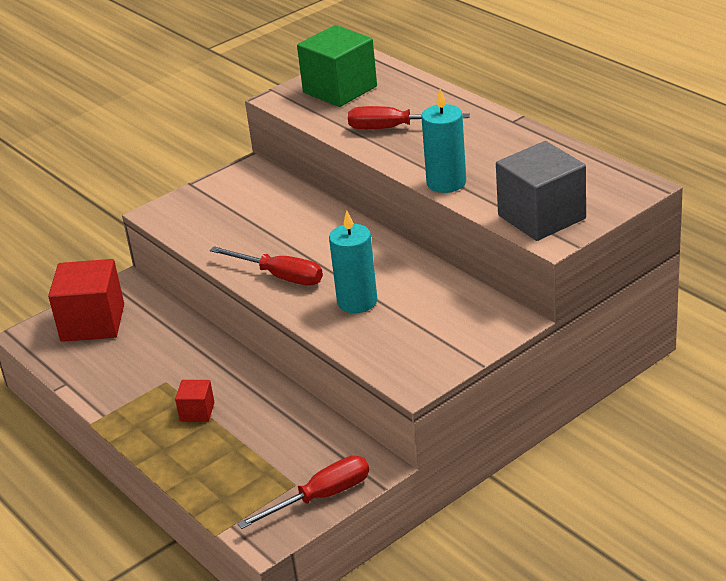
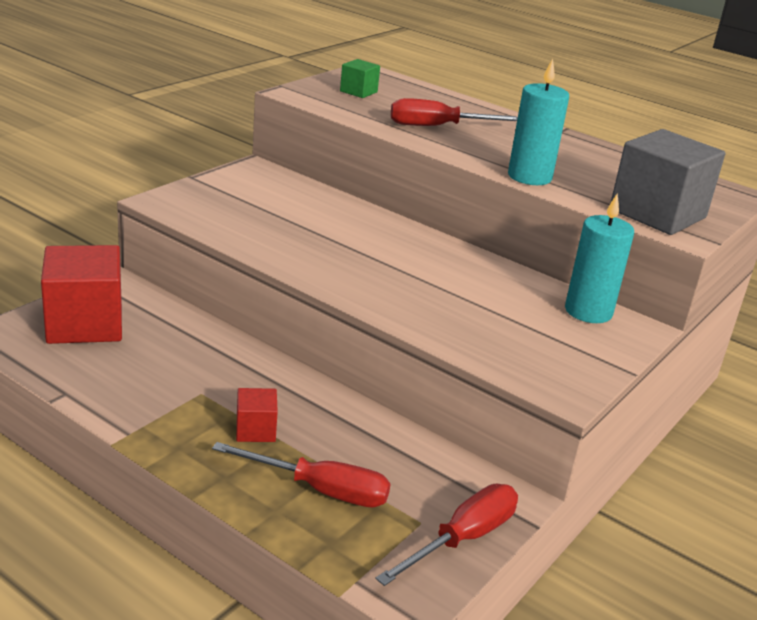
camera: 20 degrees left, 5 degrees down
red screwdriver [210,246,323,286] -> red screwdriver moved to [212,442,391,507]
green cube [297,25,377,107] -> green cube [340,59,380,98], size x0.48
turquoise candle [329,210,378,313] -> turquoise candle moved to [565,193,634,323]

